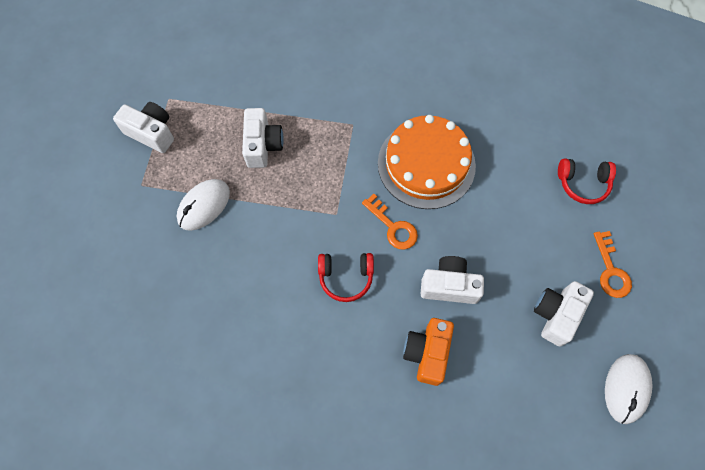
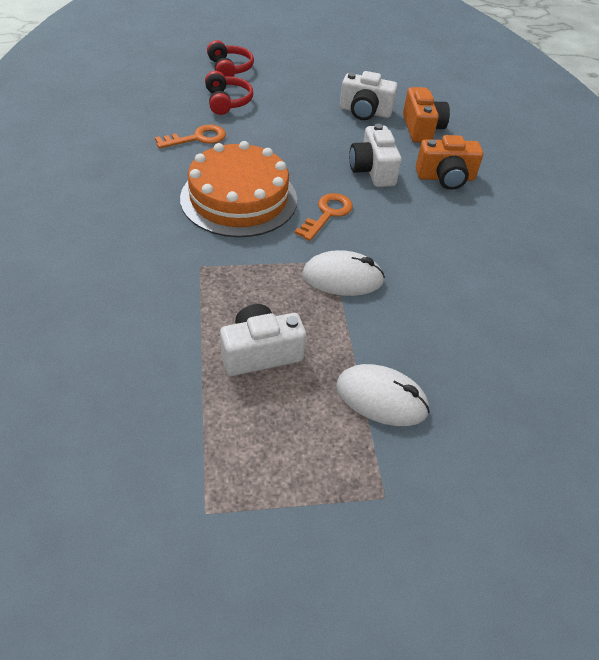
camera: 110 degrees left, 20 degrees down
white camera [113,102,174,153] -> none
red headphones [318,253,374,302] -> red headphones moved to [207,40,254,77]
orange key [594,231,632,298] -> orange key moved to [155,125,226,149]
white mouse [605,354,653,424] -> white mouse moved to [302,250,385,296]
none -> orange camera [403,87,450,143]

